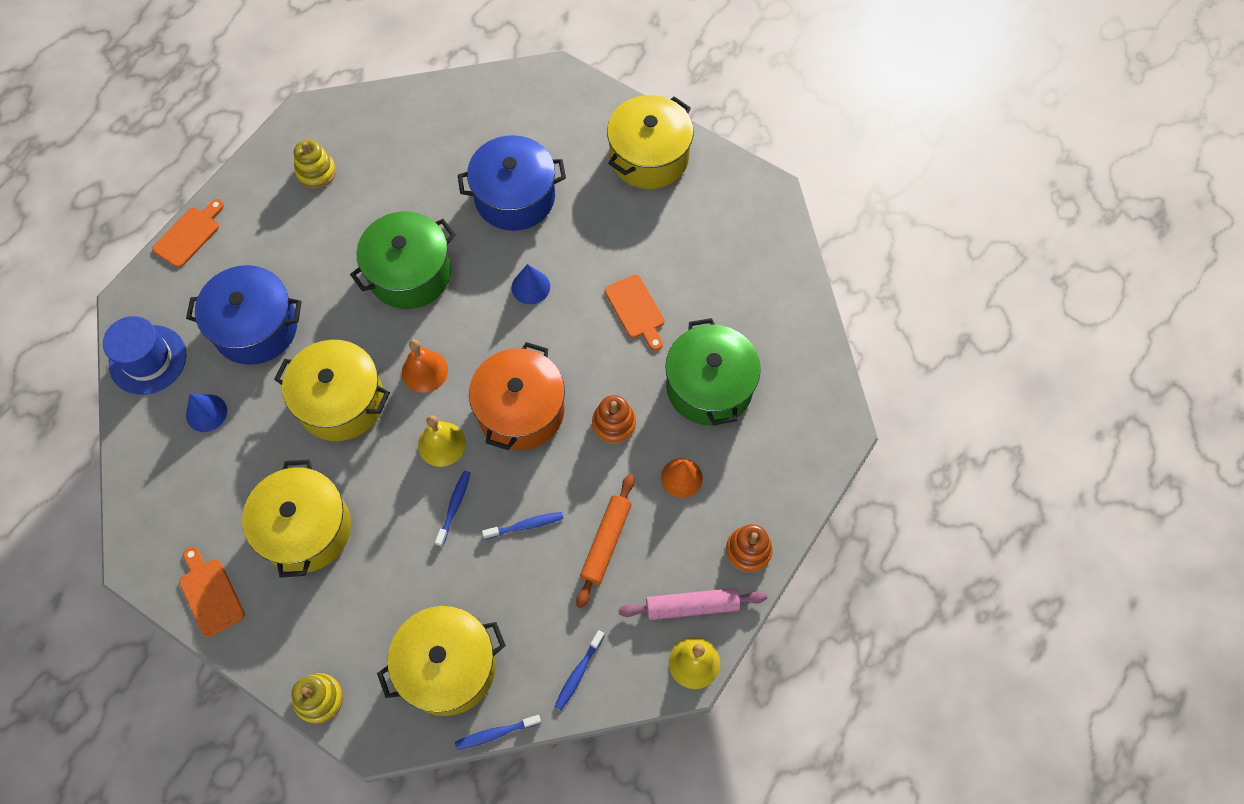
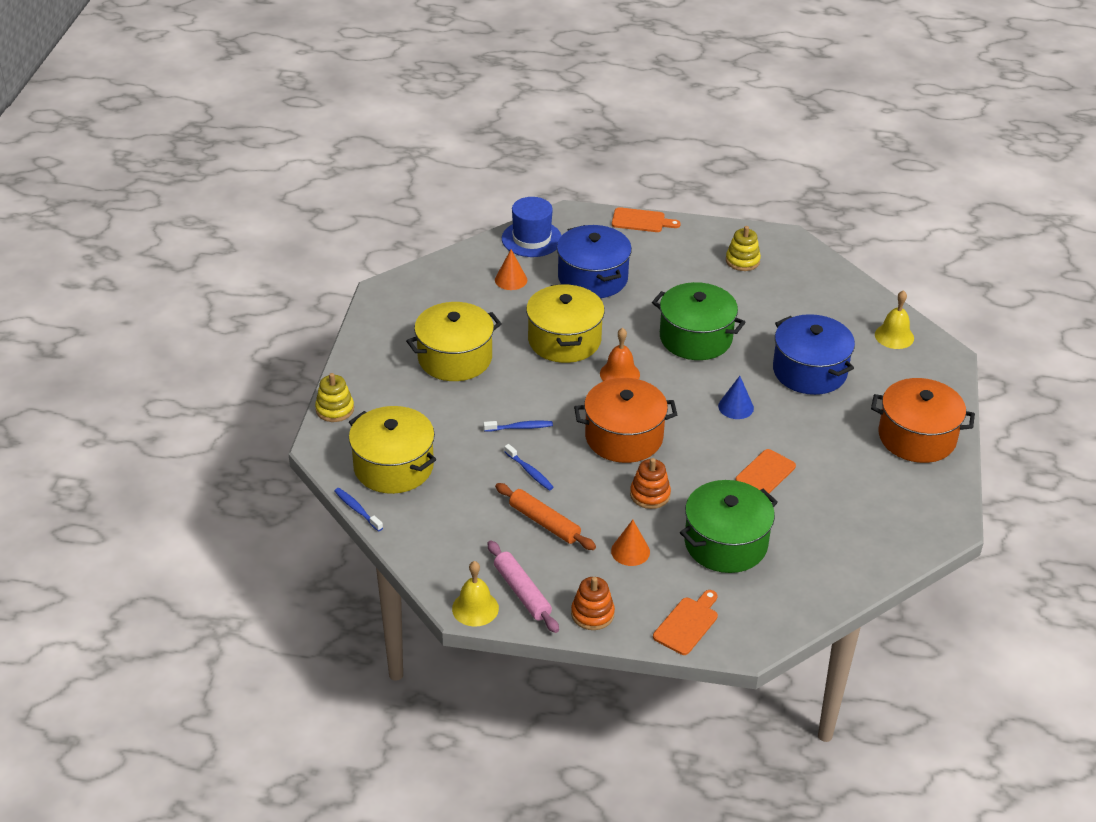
camera: 65 degrees right, 25 degrees down
orange cutting board [179,547,245,637] -> orange cutting board moved to [653,590,718,655]
blue cone [186,394,227,432] -> orange cone [495,249,527,290]
yellow bell [418,415,466,467] -> yellow bell moved to [875,290,914,349]
blue toothbrush [554,630,605,710] -> none
orange rolling pin [576,474,635,609] -> orange rolling pin turned 45 degrees clockwise [495,483,596,550]
yellow pot [607,95,693,189] -> orange pot [871,378,975,463]

